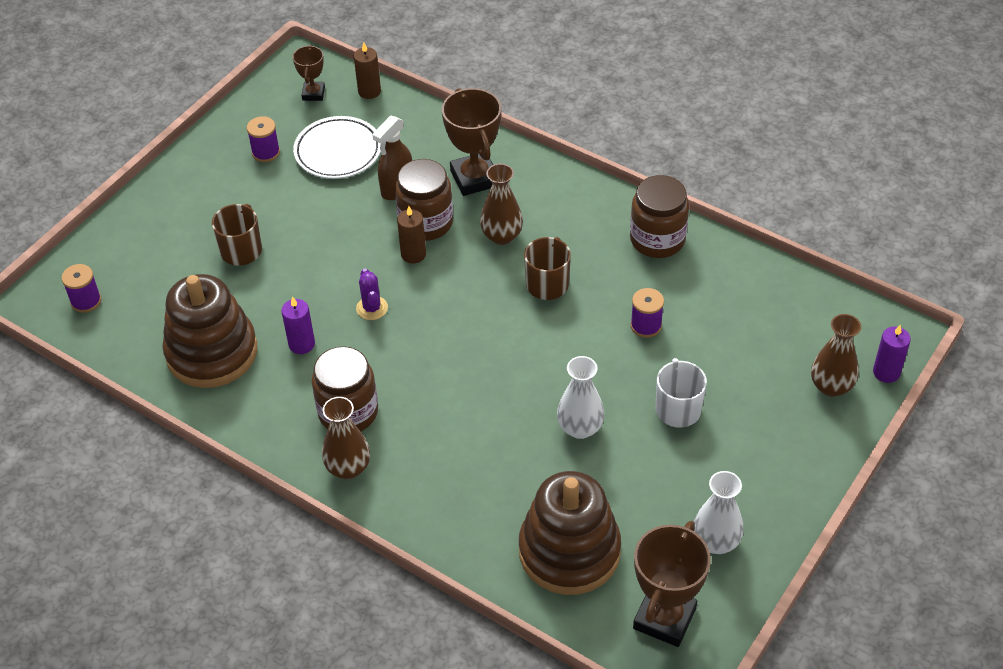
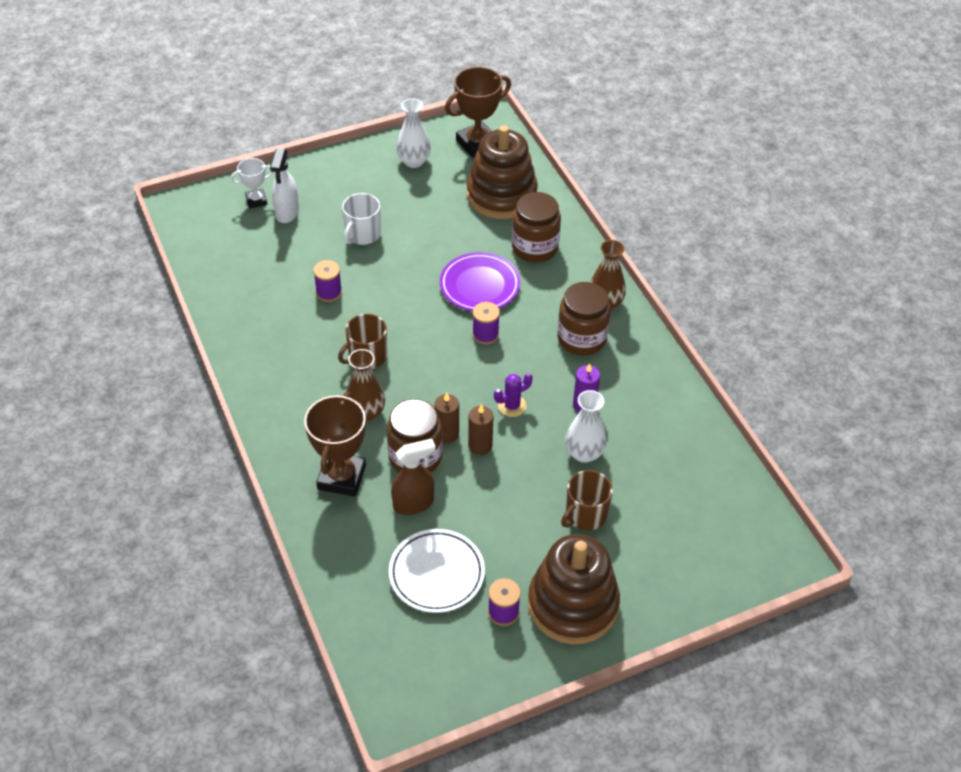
camera: 150 degrees left, 0 degrees up
purple spool [61,264,101,313] -> purple spool moved to [472,302,500,344]
brown stacking toy [162,274,257,388] -> brown stacking toy moved to [528,534,620,644]
brown trophy [293,45,325,101] -> none
brown candle [354,42,381,99] -> brown candle moved to [468,405,493,455]
purple cactus [356,269,388,320] -> purple cactus turned 45 degrees clockwise [494,373,533,417]
white vase [557,356,605,439] -> white vase moved to [565,390,607,463]
brown jar [630,175,689,258] -> brown jar moved to [512,192,561,262]
brown vase [811,314,861,397] -> white trophy [231,158,274,208]
purple candle [873,325,911,383] -> none
none -> white spray bottle [270,148,299,223]
none -> purple plate [440,252,520,311]

